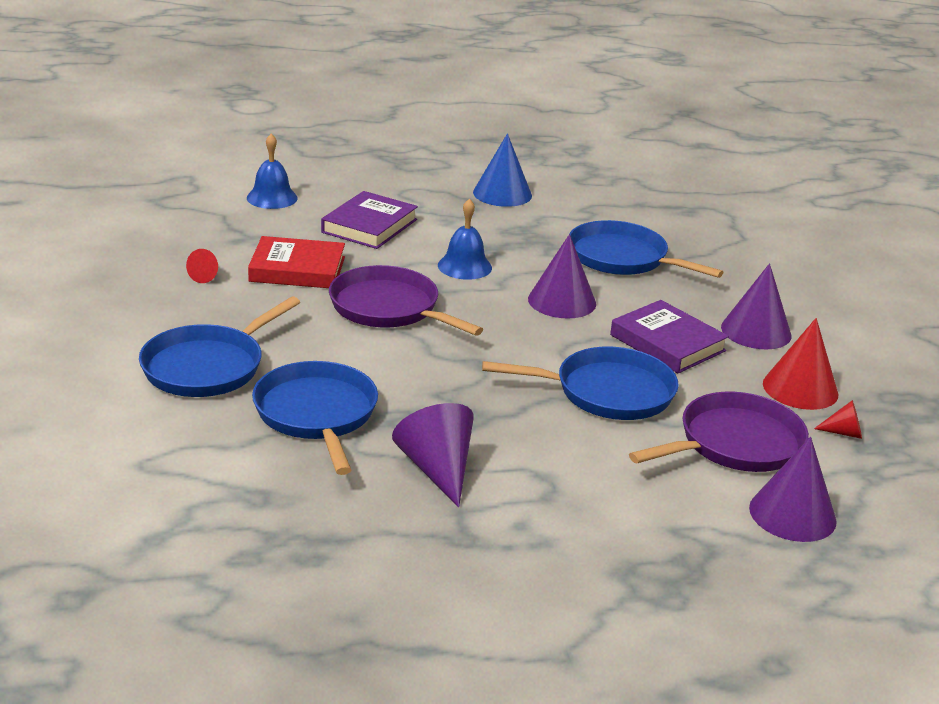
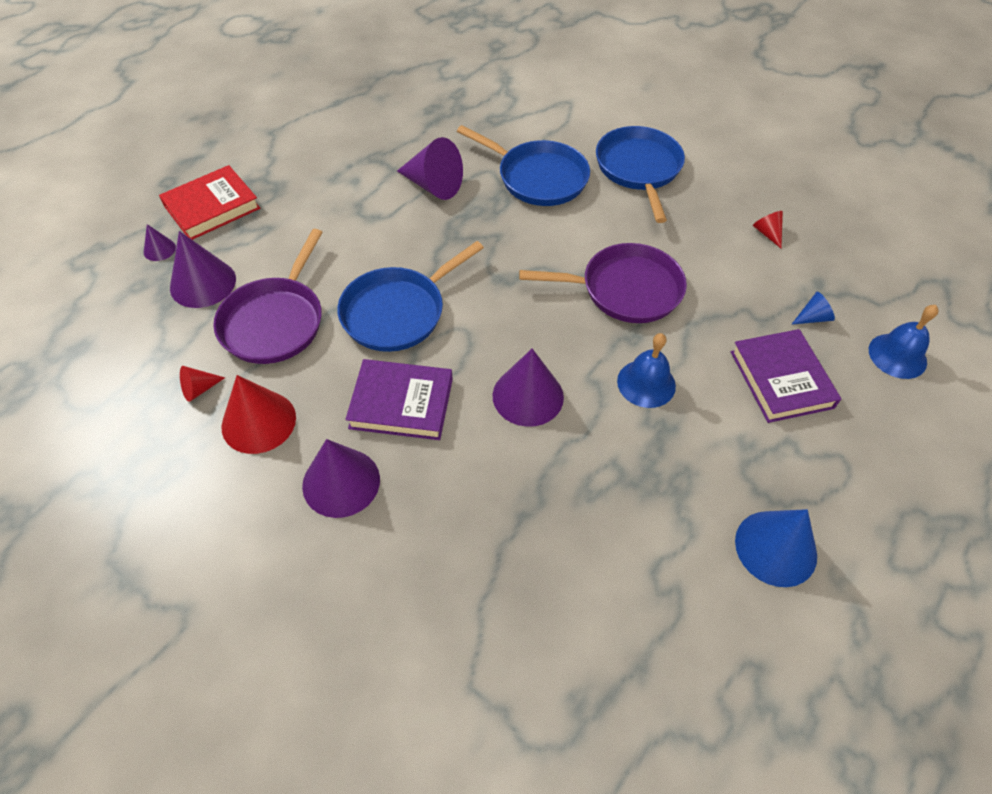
camera: 140 degrees right, 25 degrees up
red book [248,236,345,288] -> red book moved to [159,165,260,240]
blue pan [569,220,723,278] -> none
none -> purple cone [144,224,176,261]
none -> blue cone [791,292,835,325]

